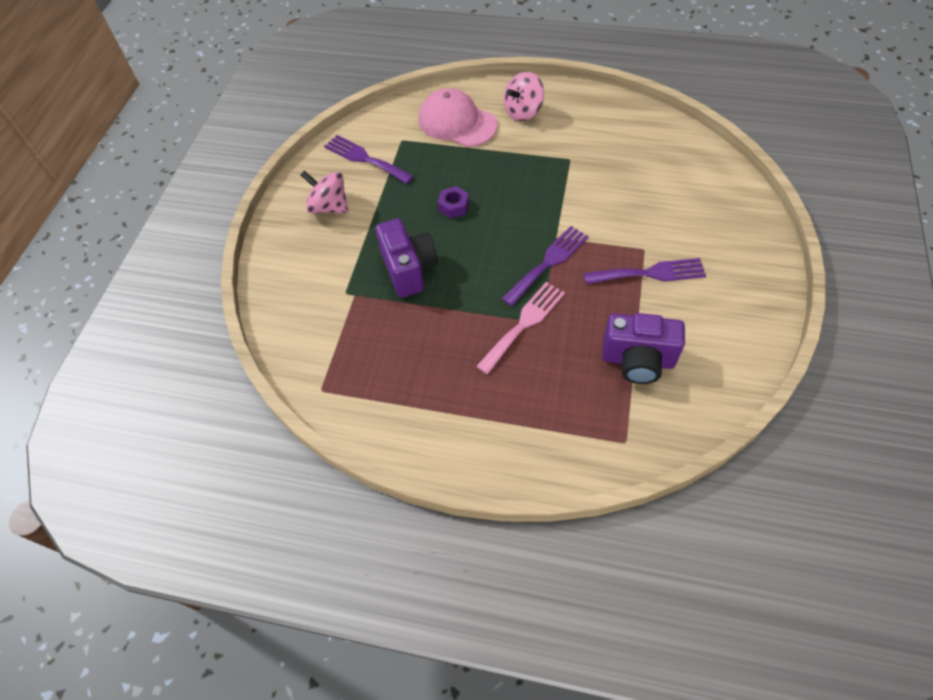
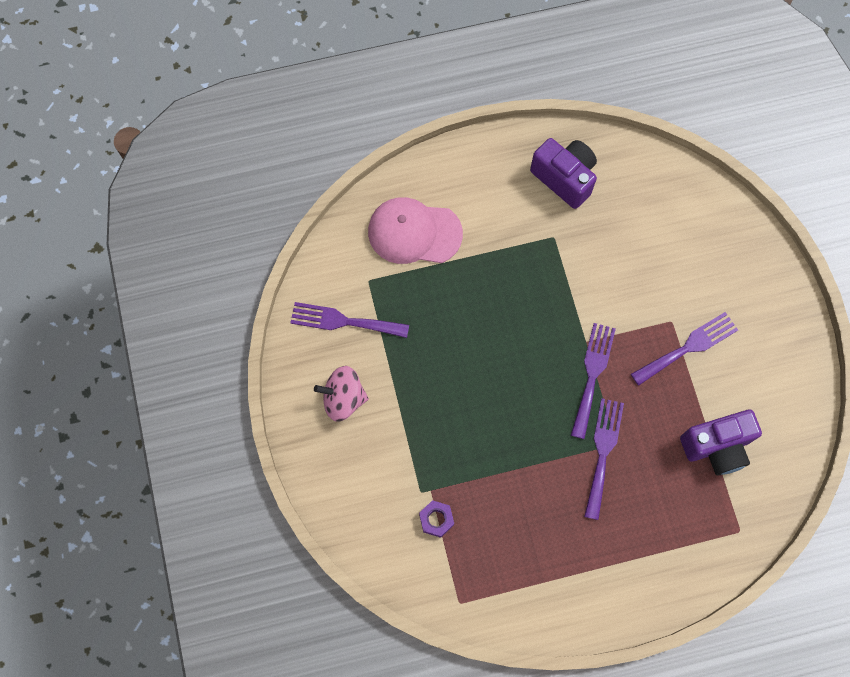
camera: 30 degrees left, 15 degrees up
purple camera [375,218,438,298] -> purple camera moved to [530,138,597,209]
purple nut [438,186,469,219] -> purple nut moved to [419,500,454,538]
pink fork [476,282,565,374] -> purple fork [584,398,624,520]
pink spinning top [504,71,544,121] -> none

